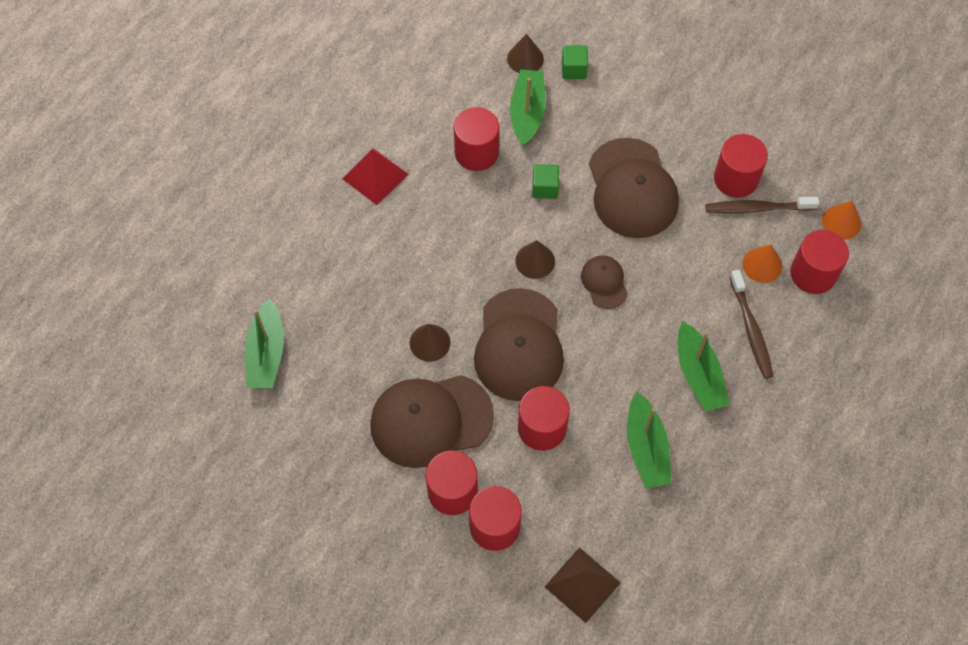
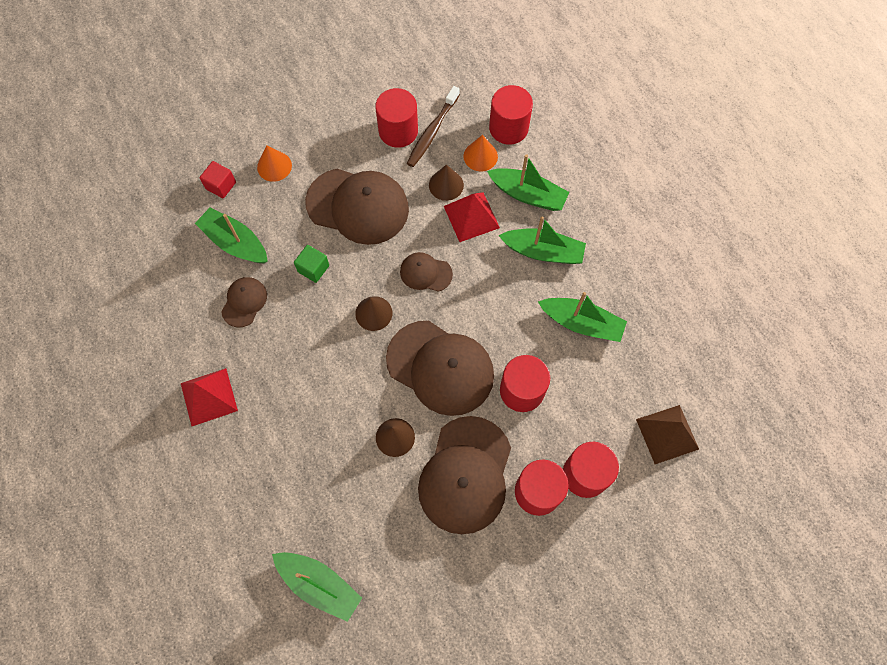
camera: 60 degrees left, 5 degrees up
red cylinder [454,107,500,171] -> brown cap [221,277,267,327]
brown cone [507,34,544,73] -> brown cone moved to [429,165,464,201]
green cube [562,46,588,79] -> red cube [200,161,236,198]
brown toothbrush [729,270,773,379] -> green boat [487,154,569,211]
orange cone [822,201,861,240] -> orange cone moved to [257,145,292,182]
none -> red pyramid [444,192,500,242]

